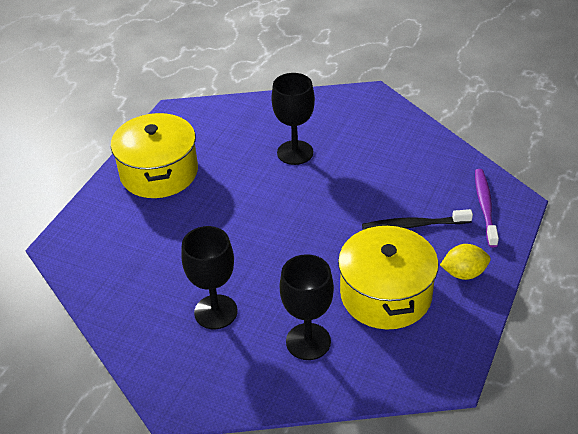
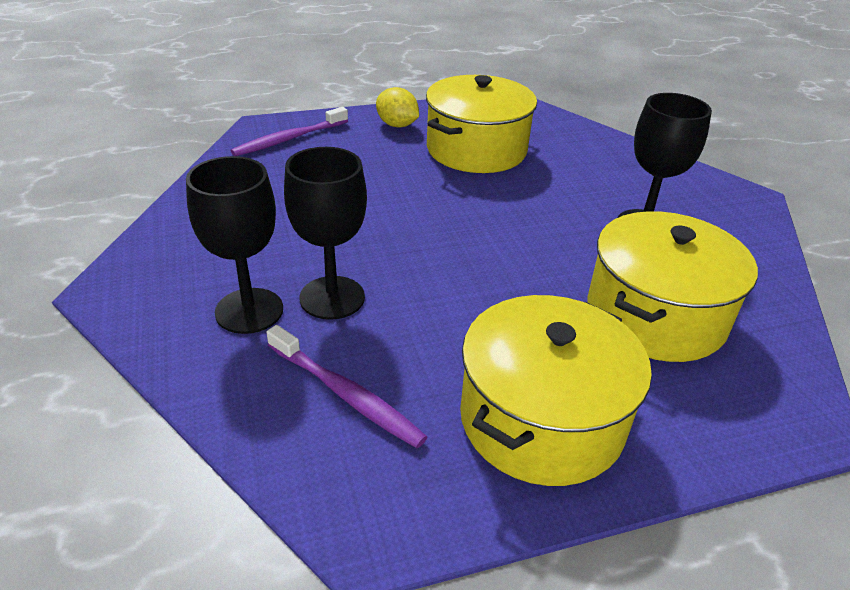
camera: 135 degrees left, 5 degrees down
black goblet [280,254,334,360] -> black goblet moved to [186,156,283,334]
black toothbrush [362,209,473,230] -> none
none -> purple toothbrush [266,325,427,448]
none -> yellow pot [588,211,758,362]

